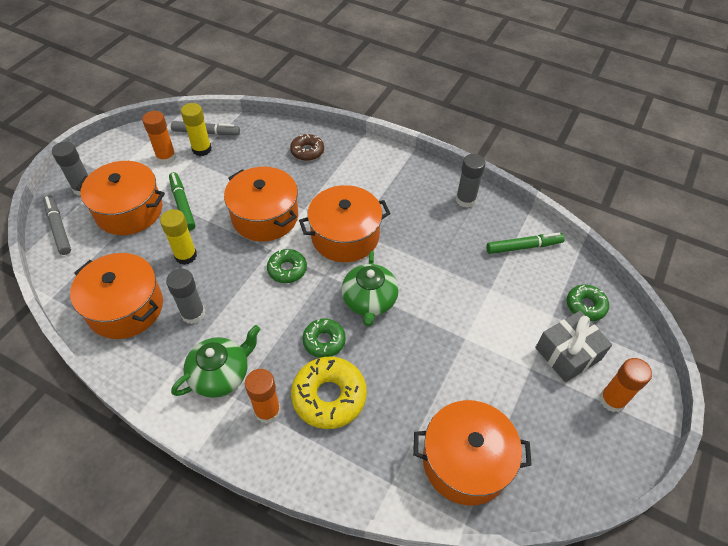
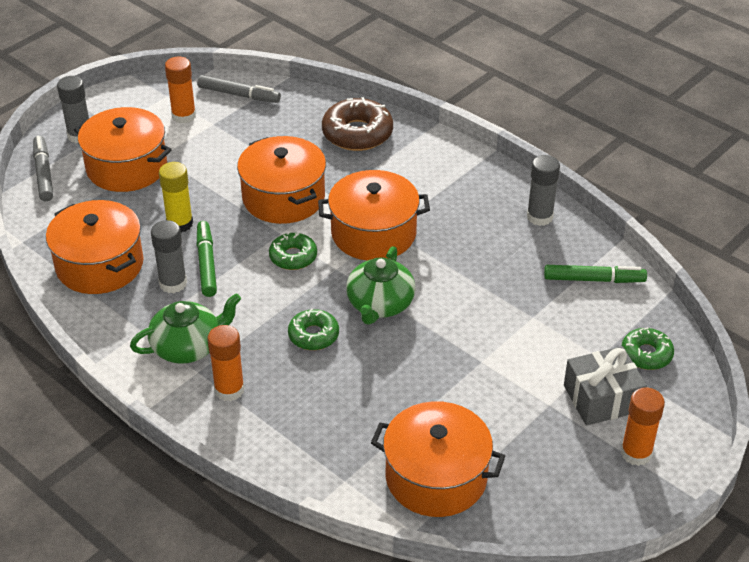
camera: 15 degrees right, 10 degrees down
green marker [169,172,195,231] -> green marker moved to [197,221,217,297]
yellow glue stick [181,103,212,156] -> none
brown donut [290,134,324,161] -> brown donut [322,97,393,151], size x1.64
yellow donut [291,357,367,429] -> none

